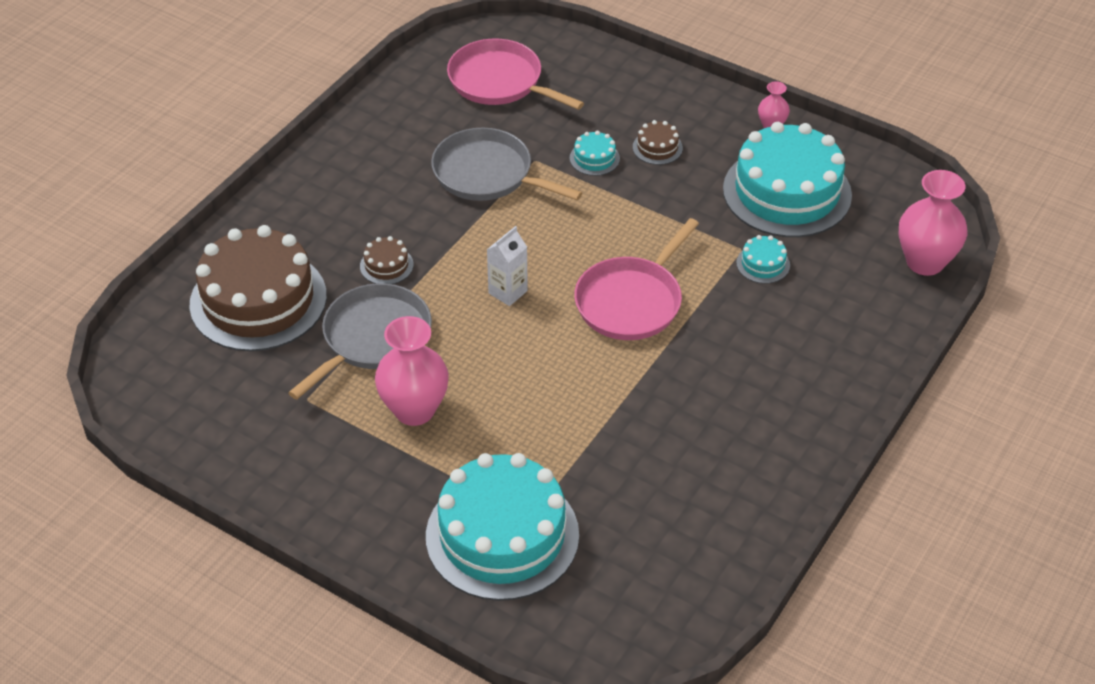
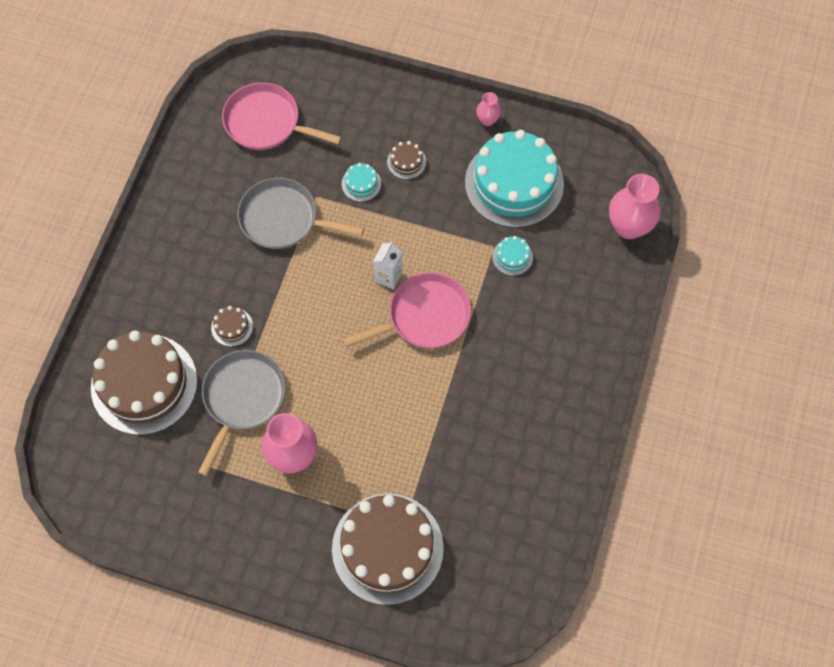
camera: 15 degrees left, 20 degrees up
turquoise cake [426,453,579,601] -> brown cake [332,493,444,605]
white carton [487,226,528,306] -> white carton moved to [373,241,403,289]
pink pan [574,218,699,340] -> pink pan turned 135 degrees counterclockwise [343,272,471,348]

